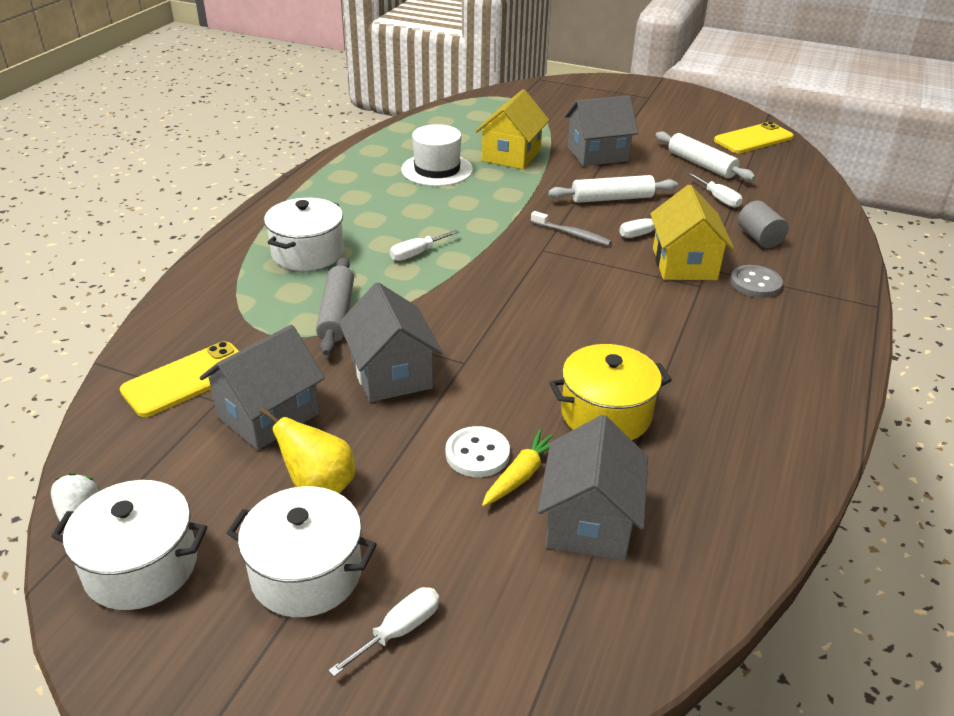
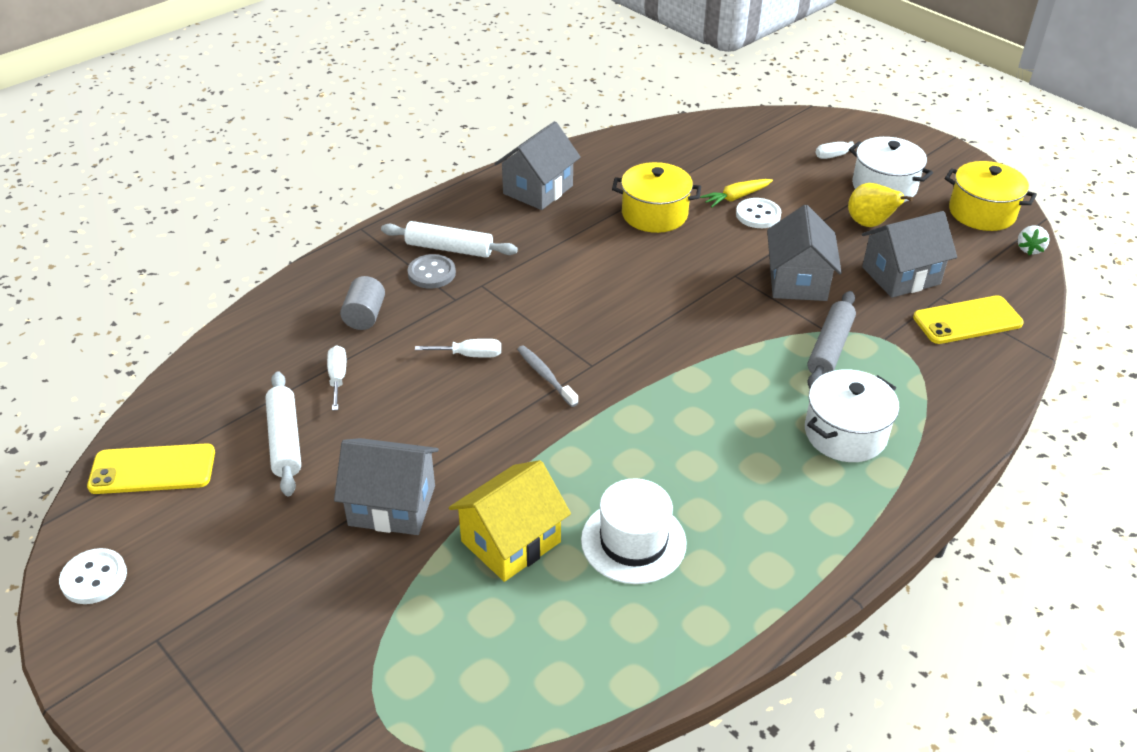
camera: 155 degrees left, 5 degrees up
white pot [51,480,207,610] -> yellow pot [945,161,1037,231]
white screwdriver [390,230,459,261] -> none
grey house [538,415,648,560] -> grey house moved to [495,121,581,210]
white rolling pin [548,175,678,203] -> white rolling pin moved to [381,221,518,258]
yellow house [650,185,734,280] -> none
none -> white button [59,548,127,604]

